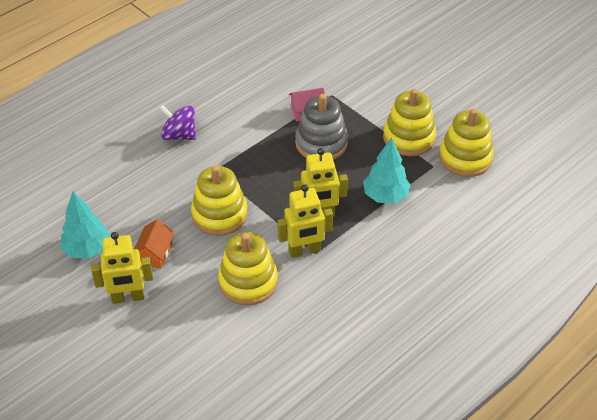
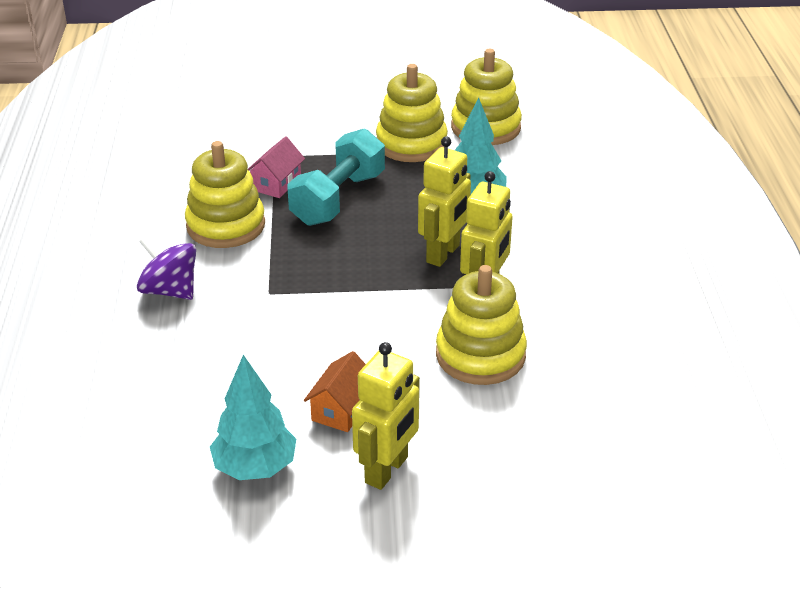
camera: 50 degrees left, 10 degrees down
orange house [134,219,174,269] -> orange house turned 60 degrees clockwise [304,351,366,432]
purple spinning top [159,105,196,140] -> purple spinning top turned 60 degrees clockwise [137,237,196,300]
yellow stacking toy [191,165,248,236] -> yellow stacking toy moved to [185,141,265,248]
grey stacking toy [295,94,348,160] -> turquoise dumbbell [287,128,385,226]

